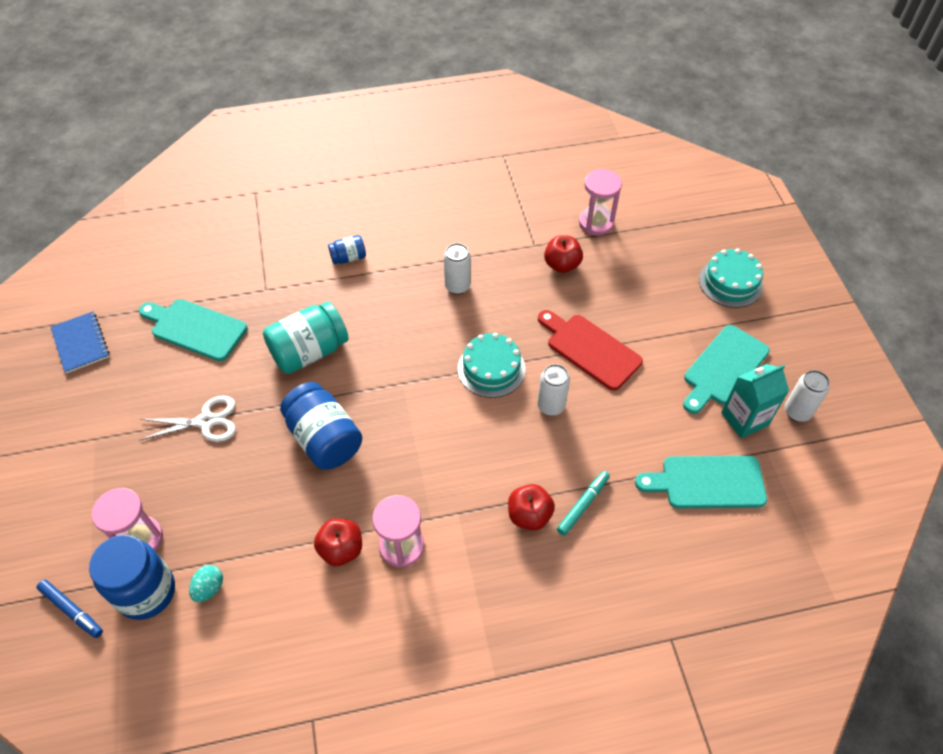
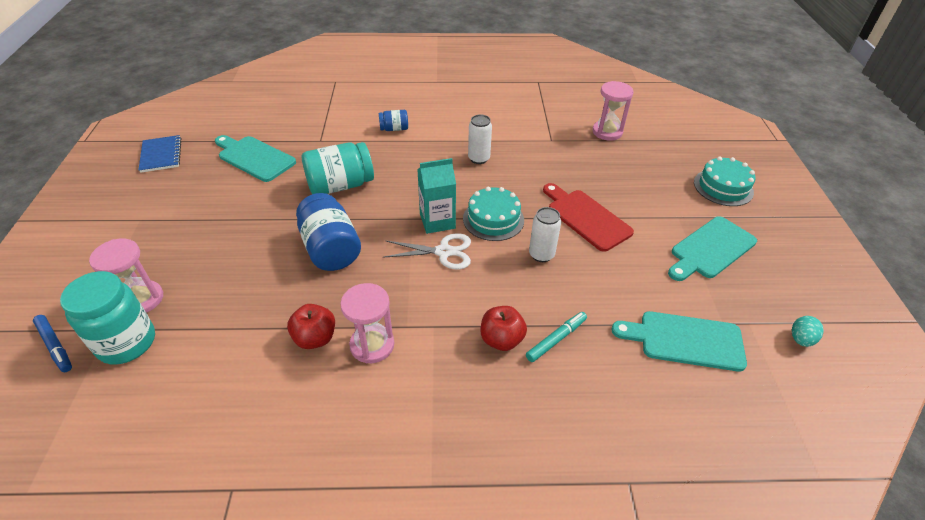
camera: 10 degrees right, 10 degrees down
blue jar [89,535,175,620] -> turquoise jar [60,271,155,365]
white scissors [139,396,236,442] -> white scissors moved to [383,233,471,269]
turquoise egg [189,565,223,602] -> turquoise egg moved to [792,316,824,347]
red apple [544,235,583,273] -> none
turquoise carton [721,364,789,439] -> turquoise carton moved to [417,158,456,234]
white can [785,370,830,422] -> none

